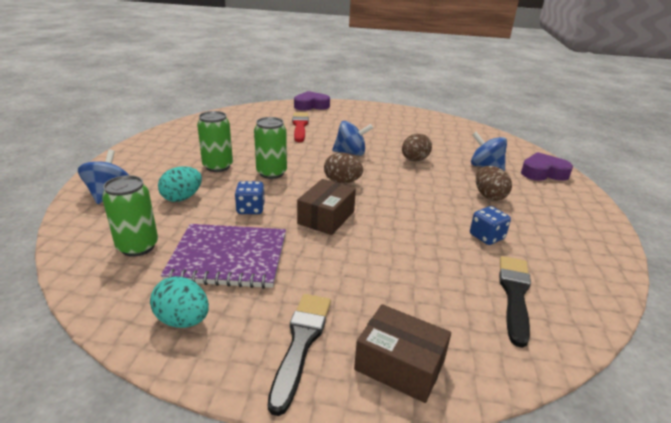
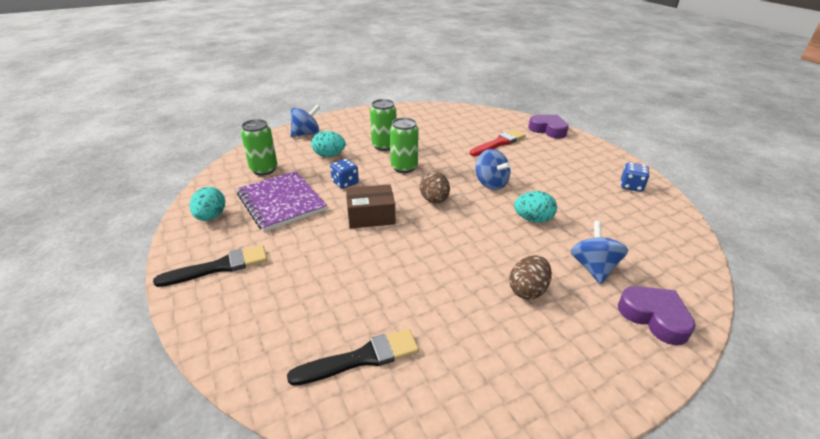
camera: 55 degrees right, 5 degrees up
brown box [354,304,451,403] -> none
brown egg [402,133,432,161] -> turquoise egg [514,191,557,223]
blue dice [470,206,511,245] -> blue dice moved to [621,162,650,192]

